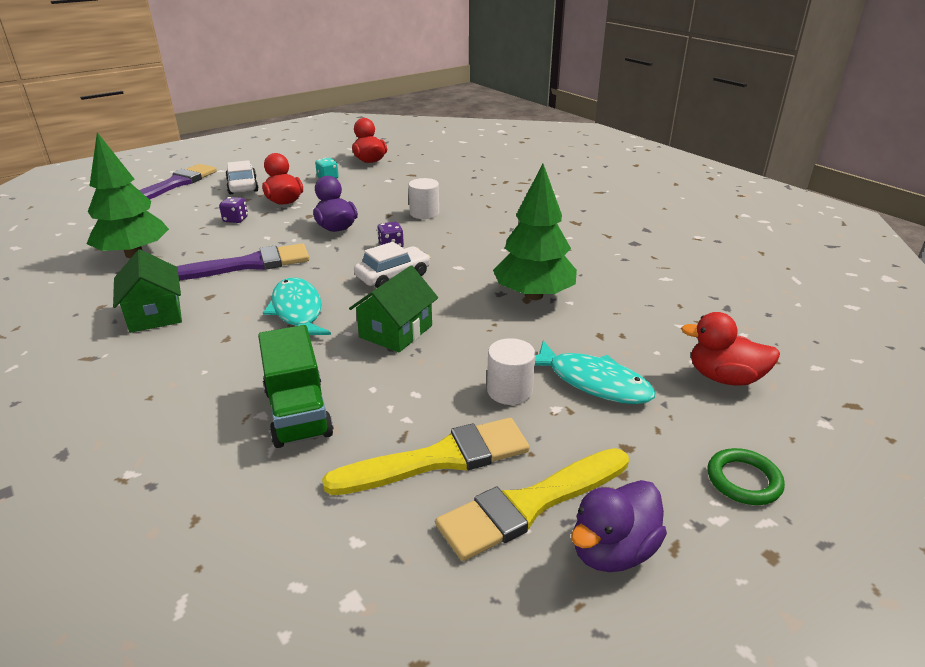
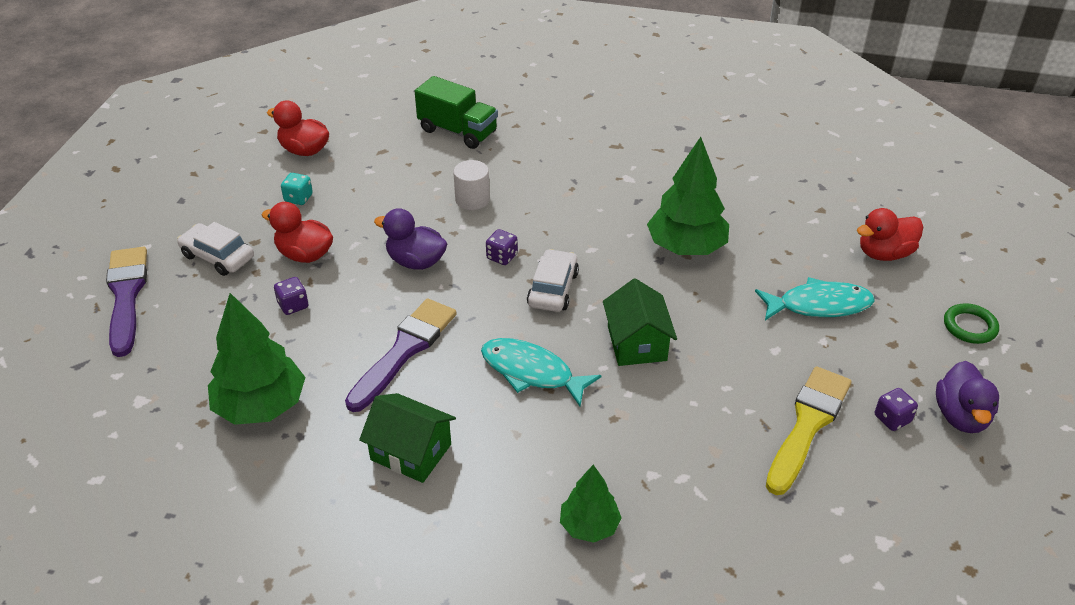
camera: 40 degrees left, 10 degrees up
green truck [258,325,334,448] -> green truck moved to [415,76,498,149]
yellow brush [435,448,629,561] -> purple dice [875,388,918,431]
white cylinder [487,338,536,405] -> none
none -> green tree [560,465,622,543]

